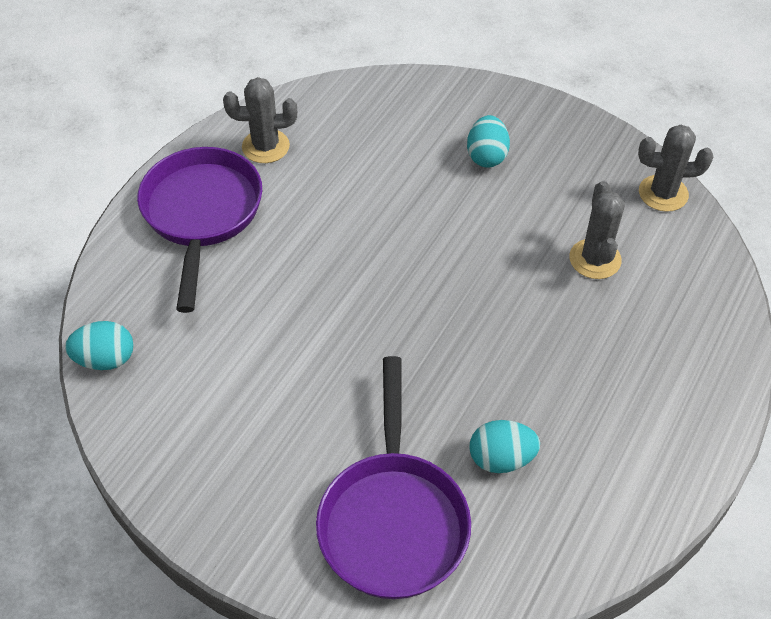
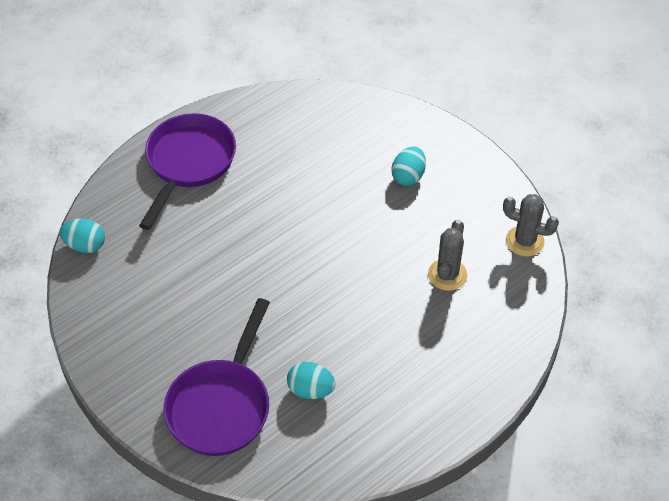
camera: 20 degrees right, 0 degrees up
grey cactus [223,77,297,163] -> none

